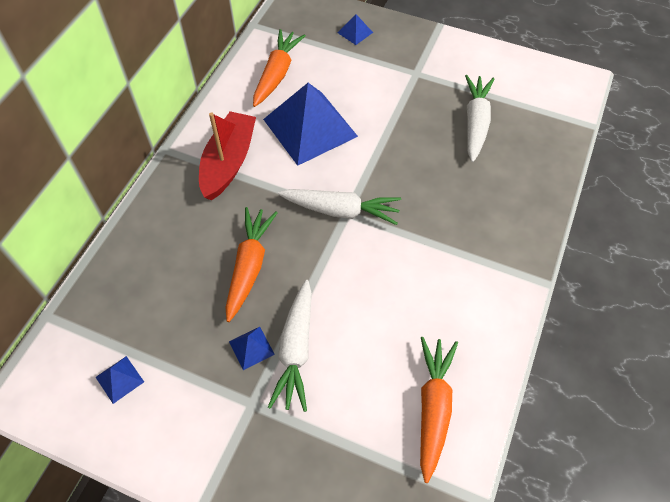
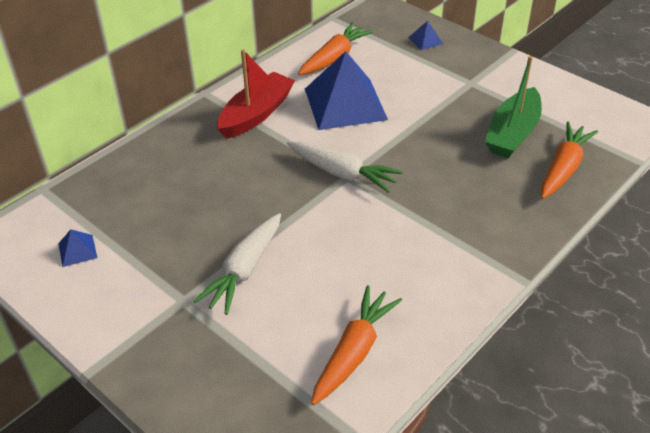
camera: 20 degrees right, 15 degrees down
orange carrot [225,207,278,322] -> orange carrot moved to [541,122,598,199]
blue pyramid [229,327,275,370] -> none
white carrot [465,75,494,162] -> green boat [485,56,542,158]

